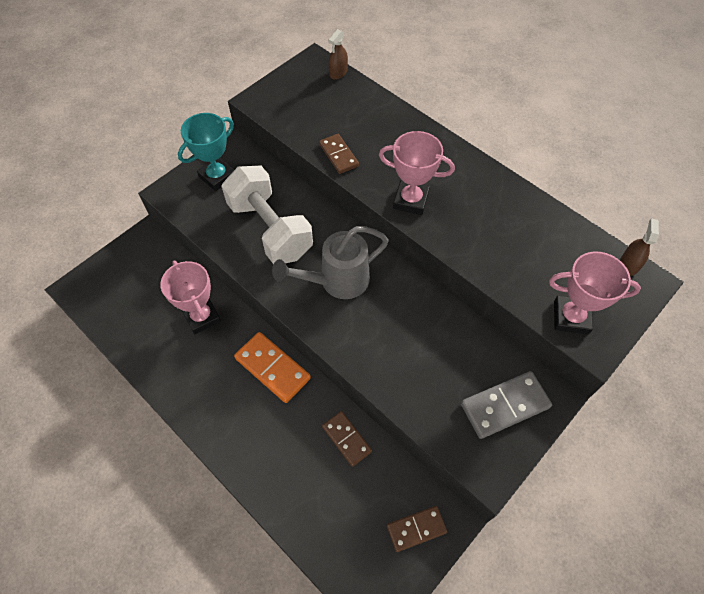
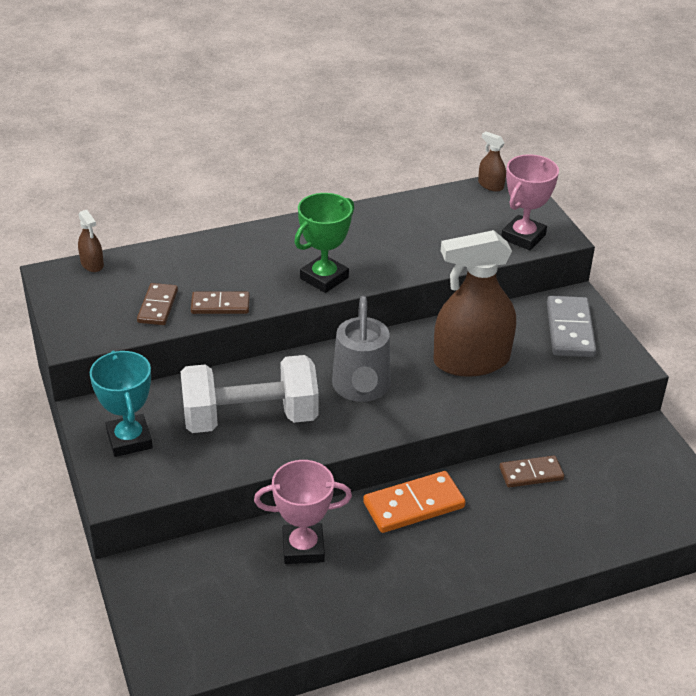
camera: 65 degrees left, 20 degrees down
pink trophy [379,131,455,215] -> green trophy [294,193,354,293]
brown domino [387,506,447,552] -> brown domino moved to [137,283,178,325]
none -> brown spray bottle [434,230,516,377]

